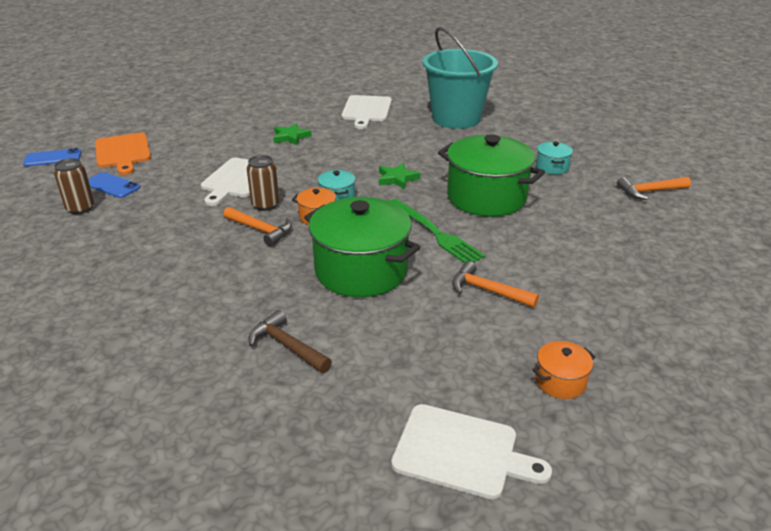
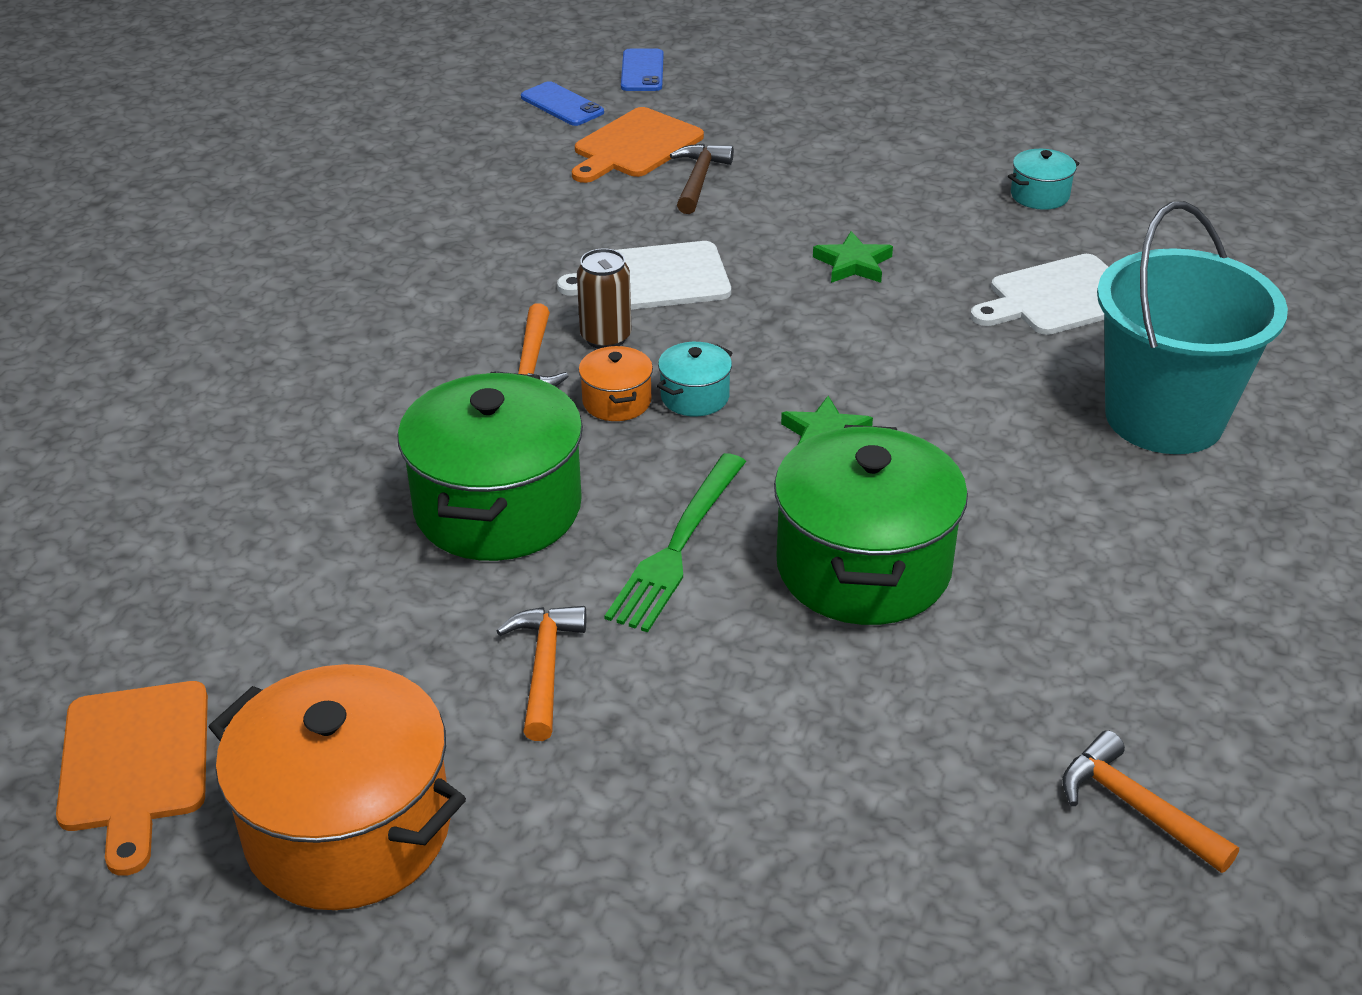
camera: 60 degrees right, 5 degrees up
brown can [54,158,94,214] -> none
blue phone [88,172,140,198] -> blue phone moved to [621,49,663,91]
brown hammer [248,310,332,373] -> brown hammer moved to [670,144,734,214]
white cutting board [391,404,552,499] -> orange cutting board [56,681,208,876]
orange pot [532,341,596,399] -> orange pot [209,664,466,910], size x2.25
turquoise pot [536,142,573,175] -> turquoise pot moved to [1008,149,1080,210]

